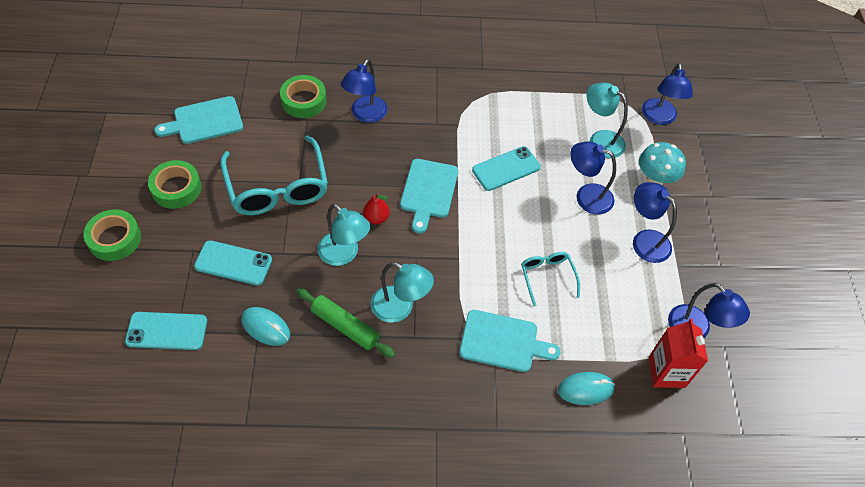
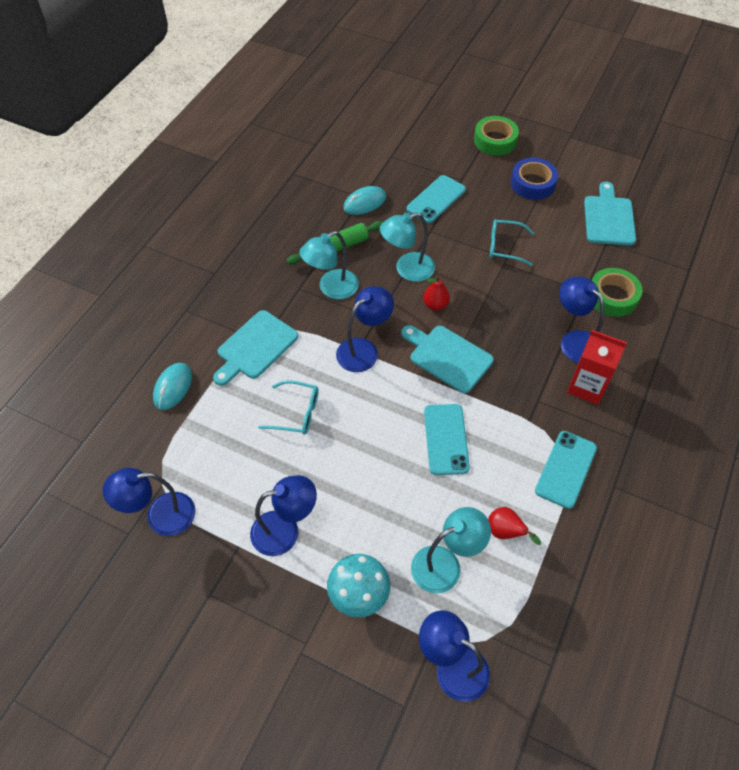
camera: 120 degrees right, 0 degrees up
turquoise phone [125,312,207,350] -> turquoise phone moved to [535,431,597,509]
green tape [148,160,202,209] -> blue tape [510,158,558,200]
turquoise glasses [220,135,328,215] -> turquoise glasses [490,220,534,266], size x0.51
blue lamp [570,141,616,214] -> blue lamp moved to [336,286,394,372]
red carton [648,319,708,388] -> red carton moved to [567,330,627,405]
none -> red pear [488,507,541,545]

